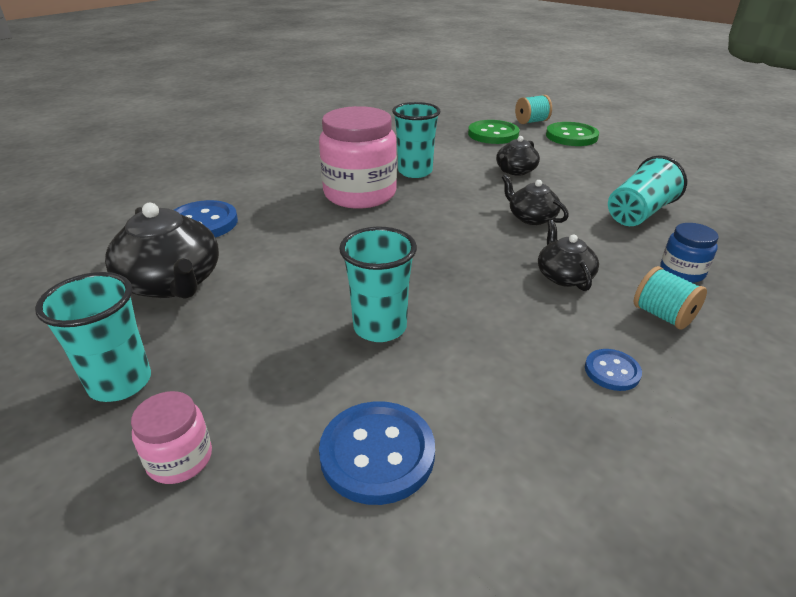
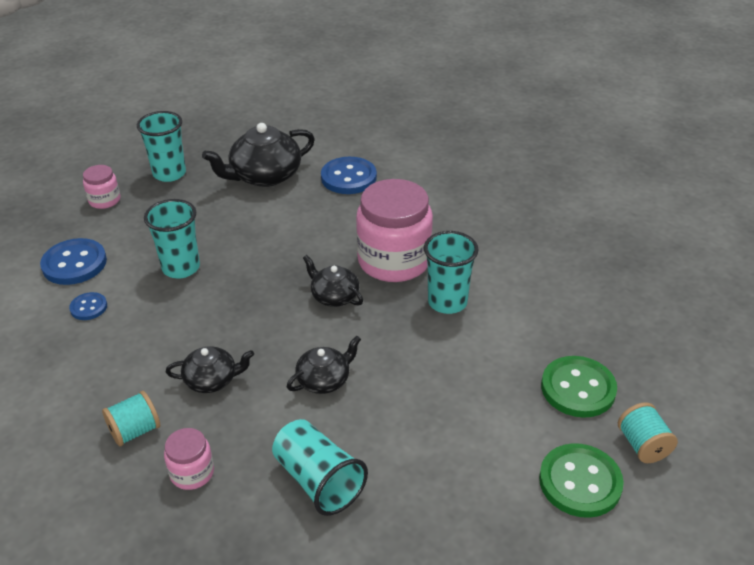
camera: 95 degrees right, 5 degrees up
black teapot [496,136,540,176] -> black teapot moved to [303,255,363,307]
blue button [585,349,642,391] -> blue button moved to [69,292,107,320]
blue jar [660,223,719,283] -> pink jar [164,428,214,490]

